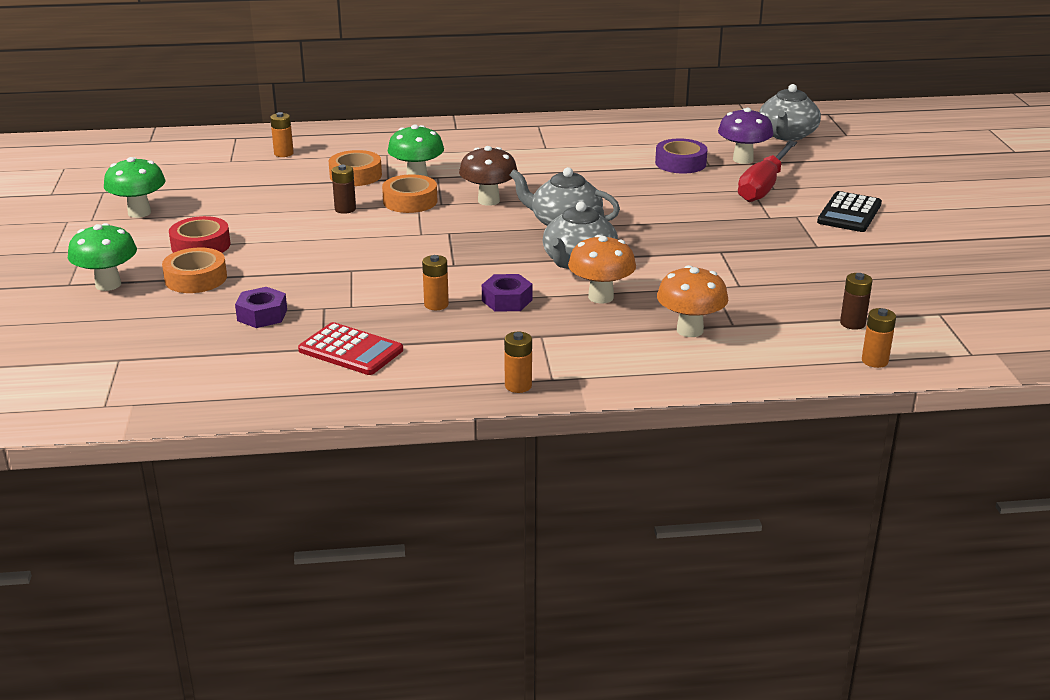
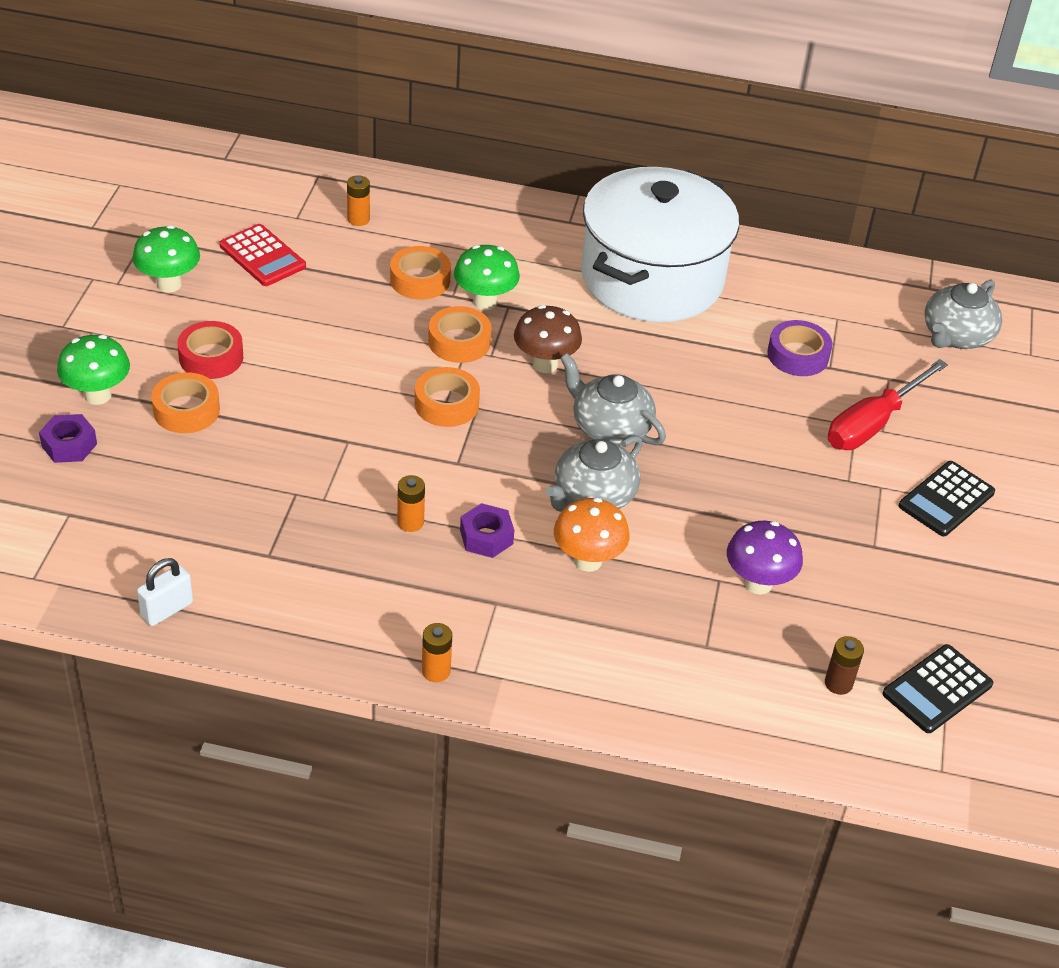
camera: 15 degrees right, 15 degrees up
purple nut [235,287,287,328] -> purple nut moved to [39,414,97,463]
red calculator [298,322,403,375] -> red calculator moved to [219,224,306,286]
brown battery [332,165,356,214] -> none
orange mushroom [657,265,729,337] -> none
purple mushroom [718,108,773,164] -> purple mushroom moved to [727,521,803,594]
orange battery [862,308,896,368] -> none
none -> white padlock [137,558,193,626]
none -> orange tape [415,367,480,427]
none -> white pot [581,167,739,322]
none -> black calculator [883,644,993,733]

